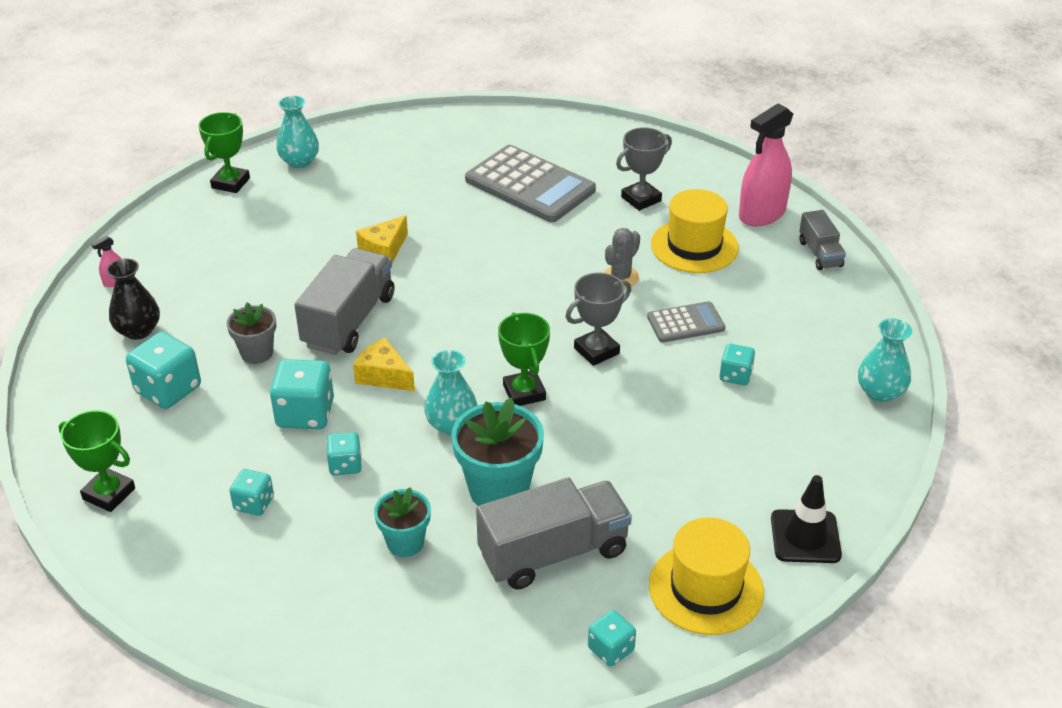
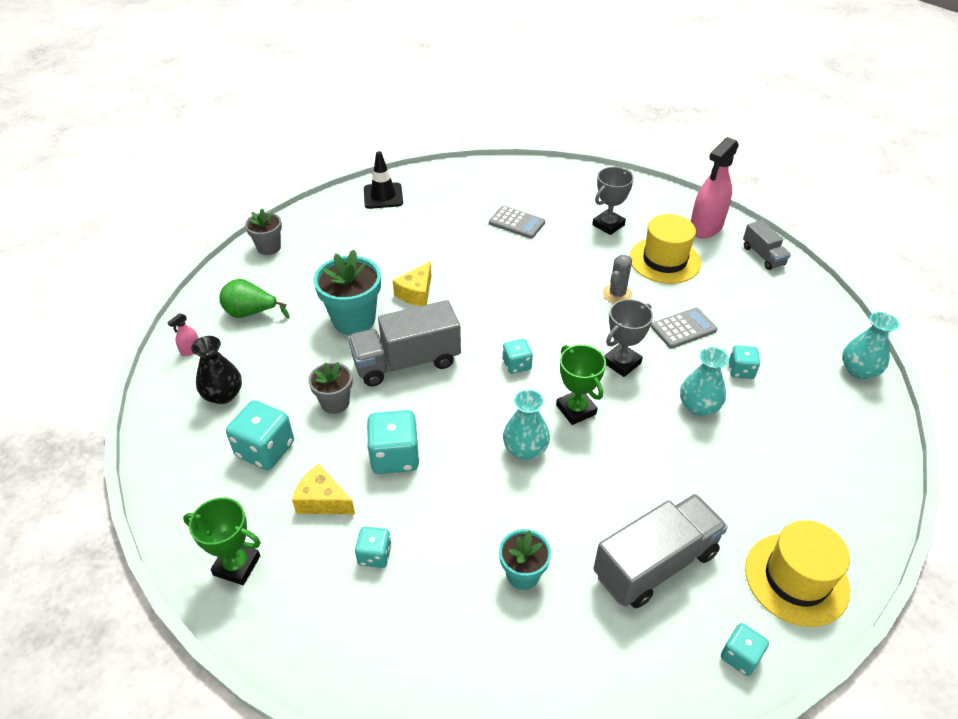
camera: 10 degrees left, 5 degrees up
green trophy [198,112,250,193] -> grey flower pot [245,209,282,255]
turquoise vase [276,95,319,168] -> turquoise vase moved to [680,347,729,416]
grey truck [294,248,395,355] -> grey truck turned 120 degrees counterclockwise [348,300,461,387]
turquoise dice [326,432,362,475] -> turquoise dice moved to [503,339,533,374]
yellow cheese [353,338,415,391] -> yellow cheese moved to [292,464,355,514]
turquoise flower pot [451,397,544,506] -> turquoise flower pot moved to [314,249,381,335]
grey calculator [465,145,596,222] -> grey calculator [489,206,545,238], size x0.53
black traffic cone [771,475,842,563] -> black traffic cone moved to [364,151,403,209]
none -> green pear [219,279,290,319]

